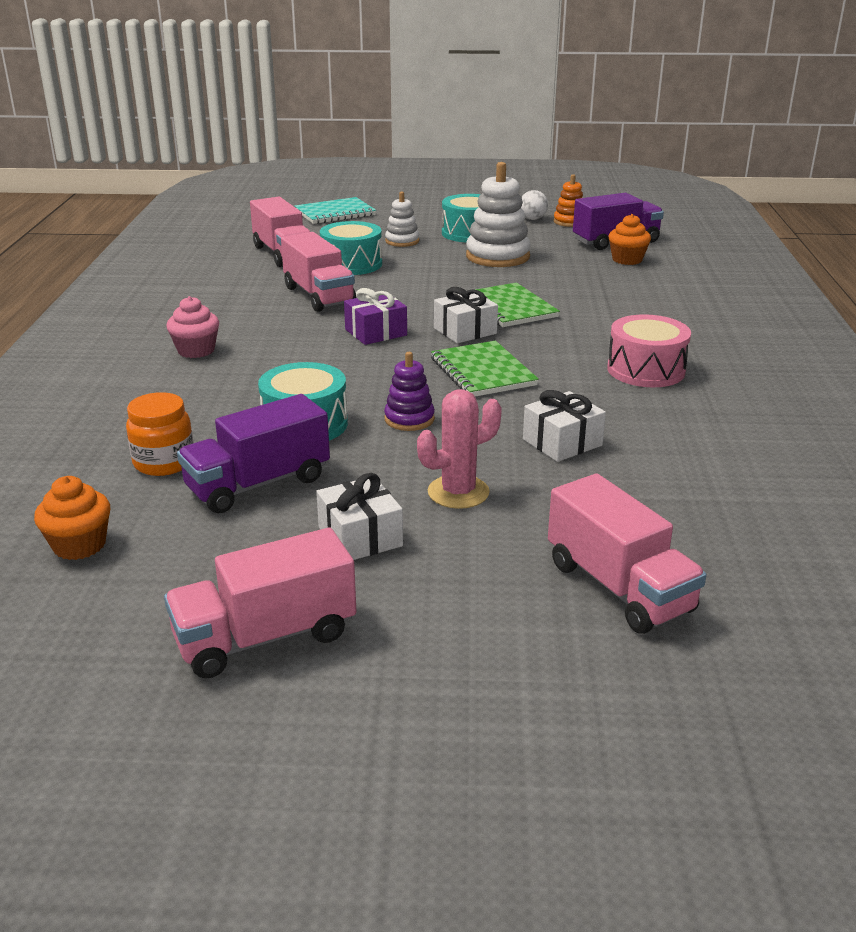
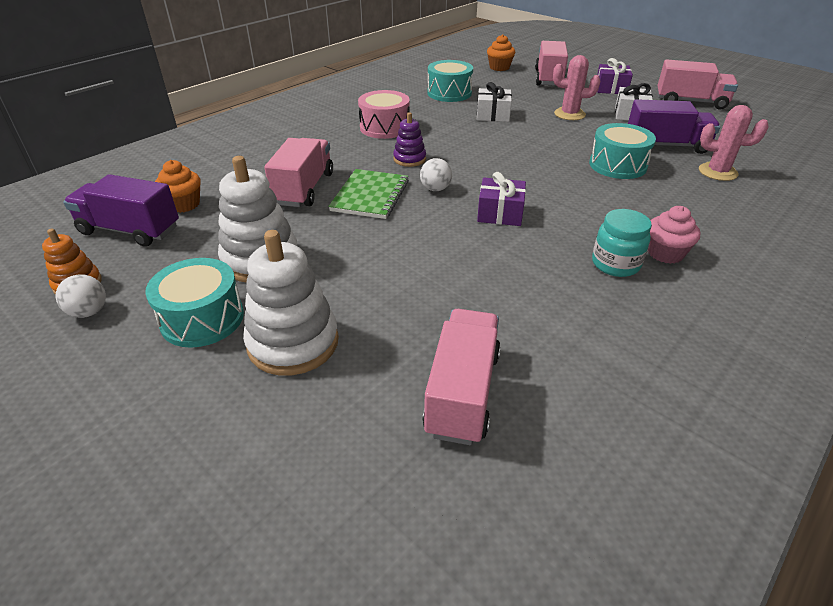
camera: 140 degrees left, 10 degrees up
orange cupcake [34,476,110,560] -> orange cupcake moved to [487,34,515,71]
orange jar [126,392,194,476] -> pink cactus [699,105,769,181]
pink truck [281,232,356,312] -> pink truck moved to [264,138,333,207]
turquoise notebook [295,197,376,224] -> none
turquoise drum [320,221,382,275] -> turquoise drum moved to [427,60,473,102]
purple stacking toy [384,352,435,431] -> purple stacking toy moved to [393,112,426,167]
white stacking toy [385,192,419,247] -> white stacking toy [243,230,339,376], size x1.80
green notebook [431,341,539,397] -> none
white gift [434,287,498,343] -> white ball [420,158,452,191]
none -> turquoise jar [592,209,652,277]
none -> purple gift [597,58,633,94]

